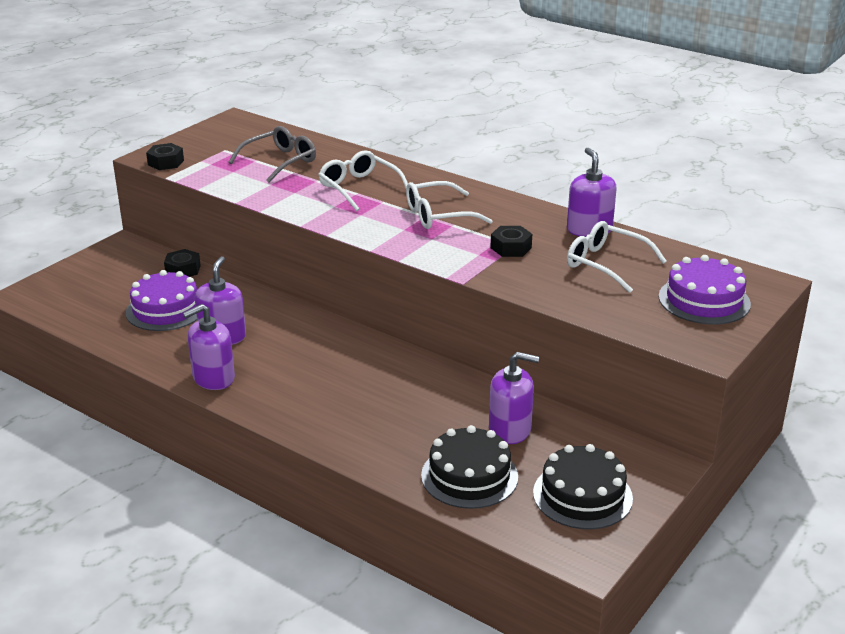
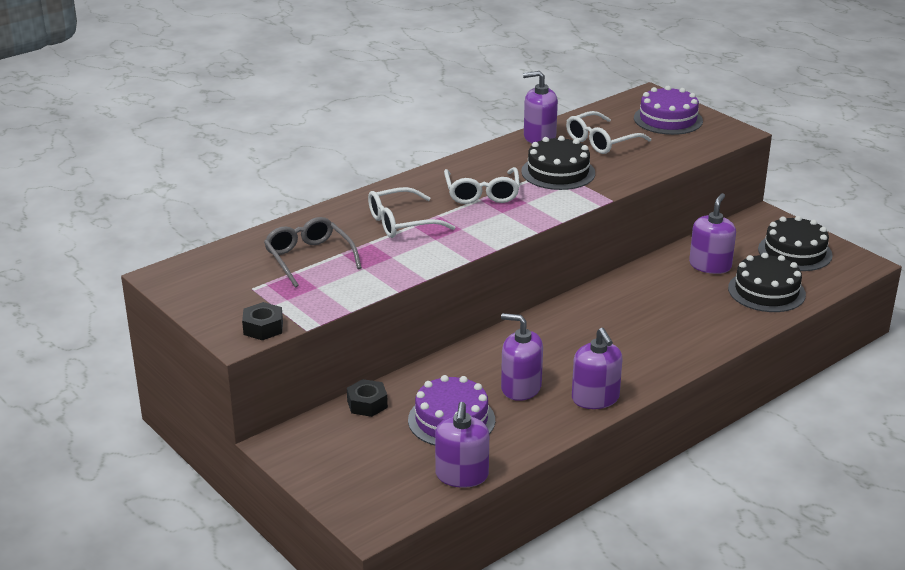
camera: 75 degrees left, 0 degrees up
black nut [490,226,532,257] -> black cake [521,136,595,190]
none -> purple soap dispenser [435,402,489,488]

